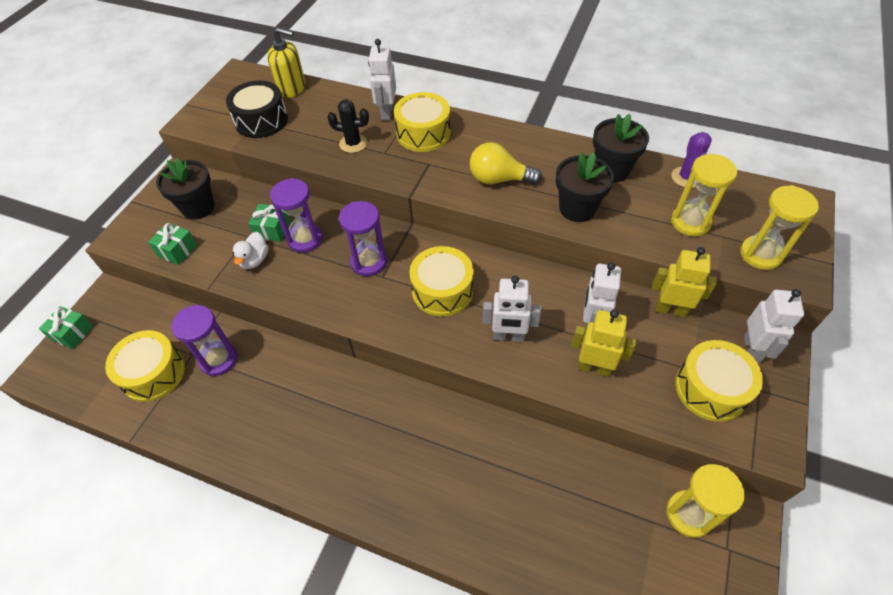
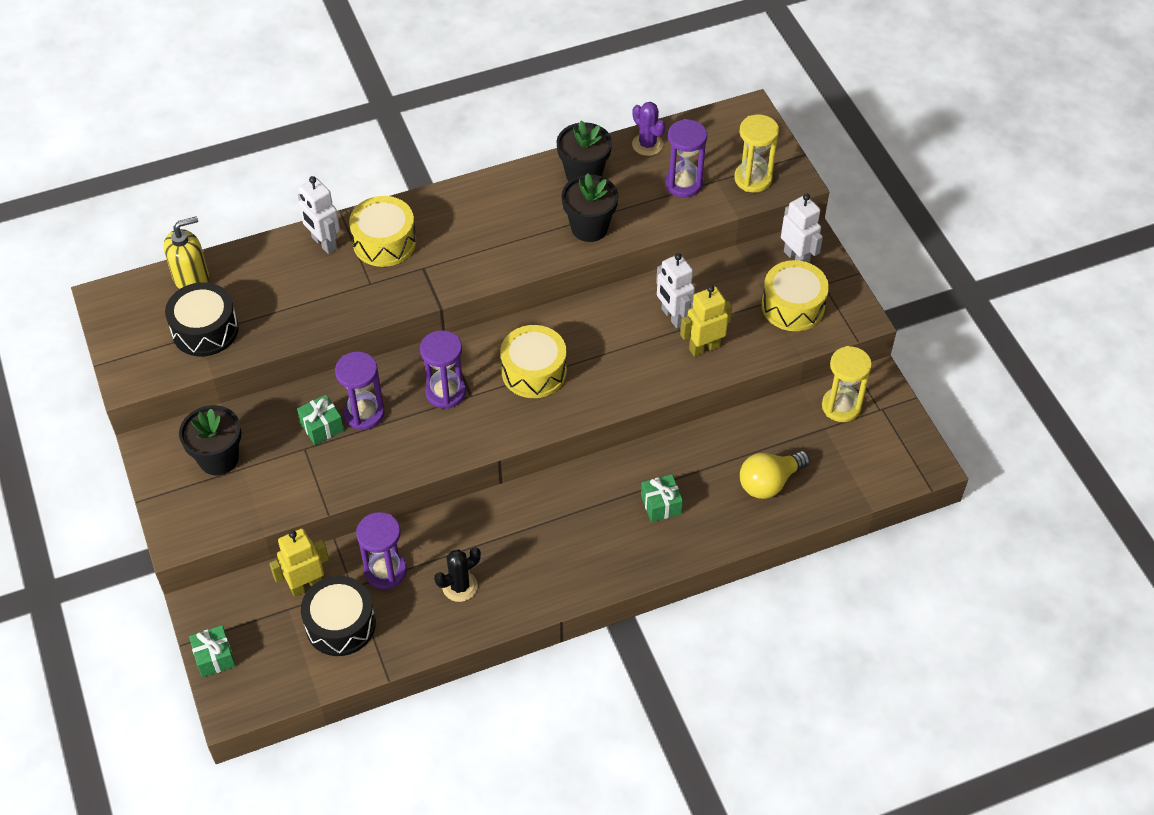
camera: 45 degrees left, 0 degrees up
yellow drum [105,330,185,402] -> black drum [301,576,376,656]
green gift [148,222,197,265] -> green gift moved to [641,474,683,522]
white duck [233,232,269,269] -> none
black cactus [327,99,369,153] -> black cactus moved to [434,547,481,602]
yellow light bulb [470,142,542,185] -> yellow light bulb moved to [740,451,810,499]
white robot [483,275,541,342] -> none
yellow robot [652,247,717,317] -> yellow robot moved to [269,528,329,597]
yellow hourglass [671,154,737,236] -> purple hourglass [665,119,707,198]

